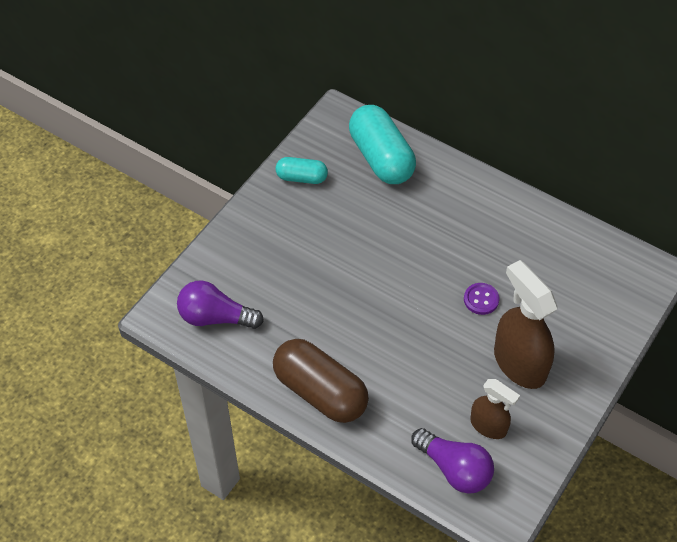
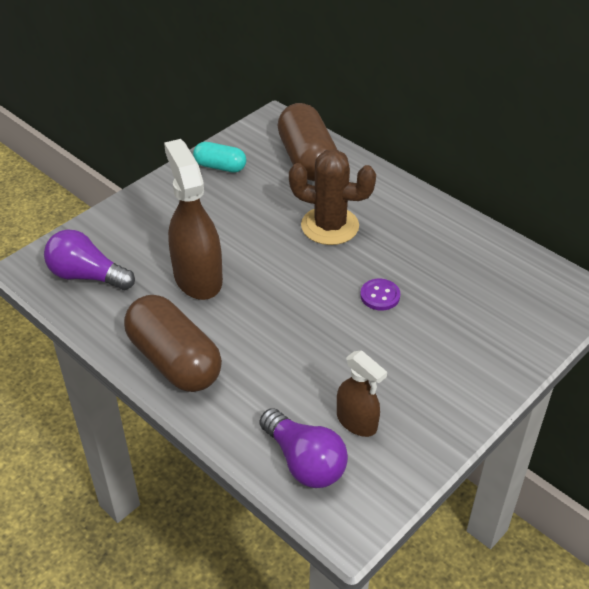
camera: 10 degrees right, 10 degrees down
turquoise capsule [349,105,416,184] -> brown capsule [277,103,337,181]
brown spray bottle [494,260,557,389] -> brown spray bottle moved to [164,139,223,300]
none -> brown cactus [289,149,376,245]

